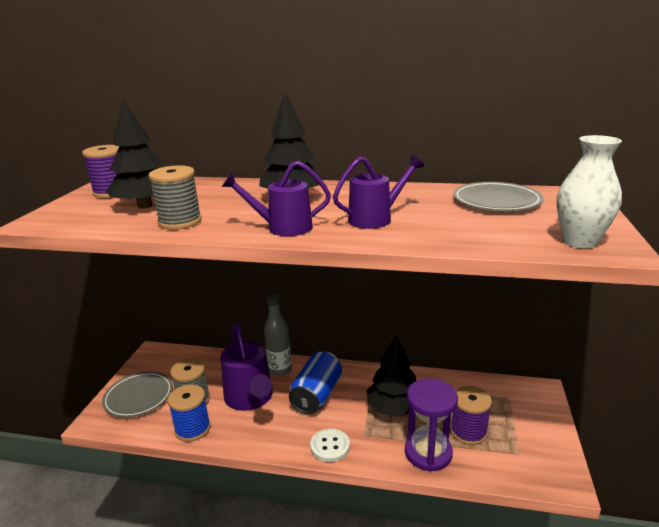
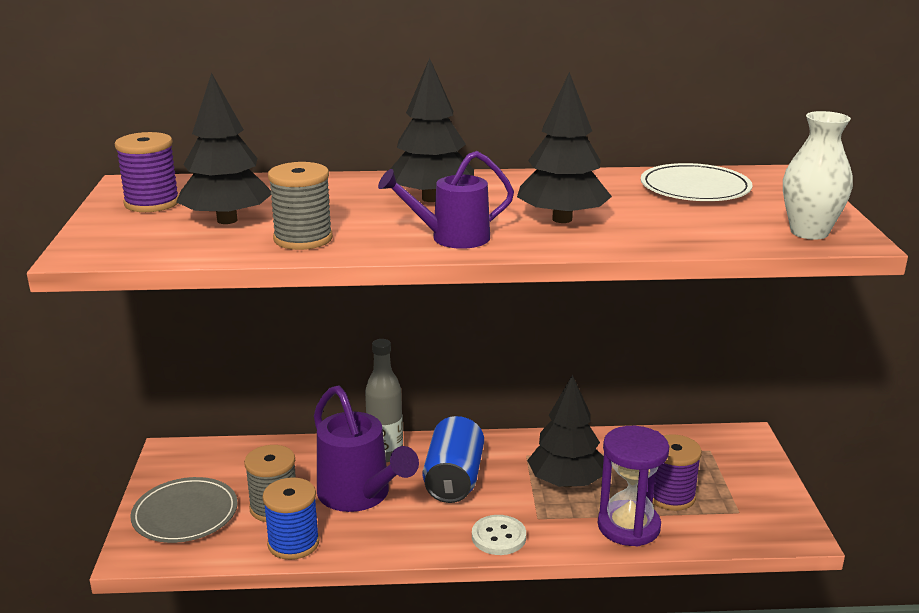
camera: 15 degrees left, 0 degrees up
purple watering can [333,155,424,229] -> black tree [517,72,612,223]
grey plate [453,182,544,211] -> white plate [641,163,753,201]

